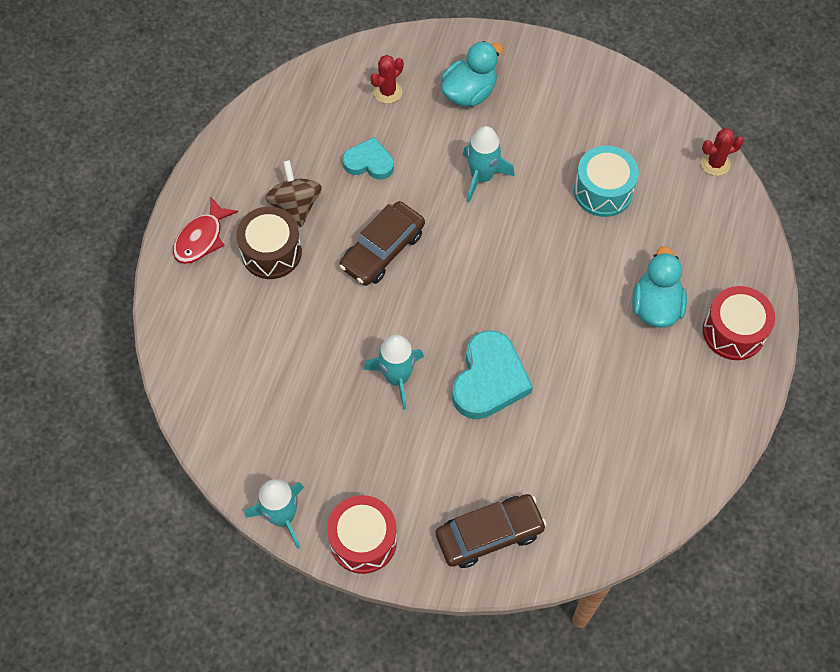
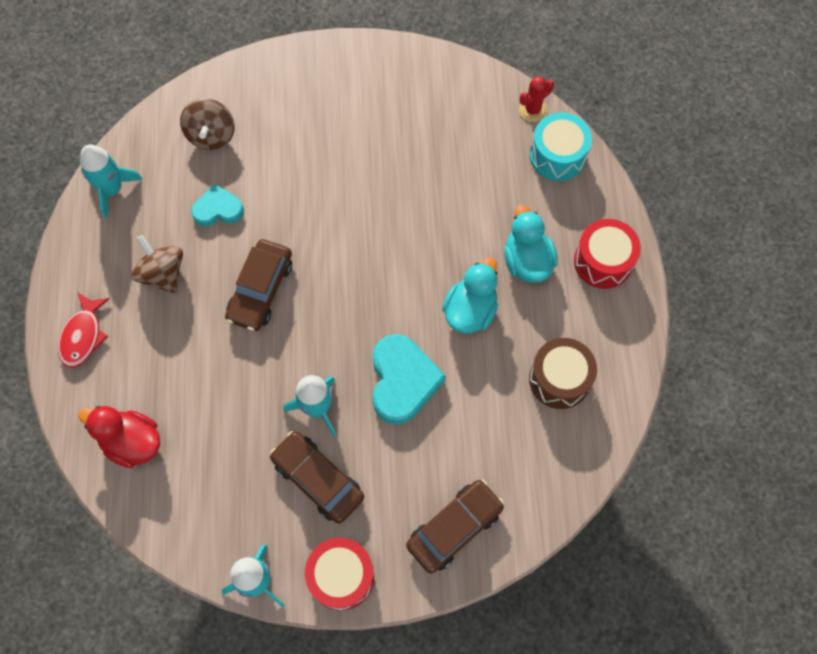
camera: 20 degrees left, 5 degrees up
brown drum [236,207,302,279] -> brown drum moved to [529,338,597,409]
red cactus [370,55,404,104] -> brown spinning top [180,98,235,150]
turquoise duck [441,41,503,107] -> turquoise duck moved to [442,257,498,334]
turquoise rocket [463,126,515,203] -> turquoise rocket moved to [80,144,143,218]
turquoise drum [574,145,639,217] -> turquoise drum moved to [530,112,592,181]
none -> red duck [78,406,160,468]
none -> brown car [270,431,364,524]

